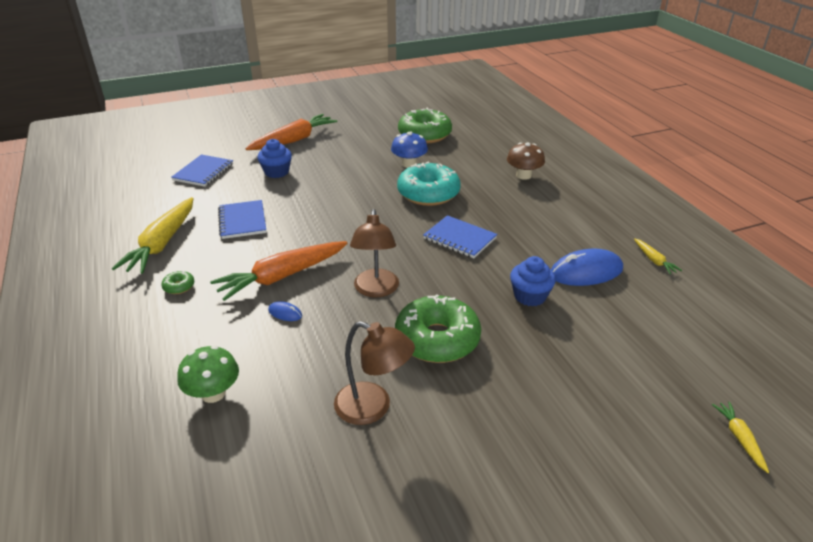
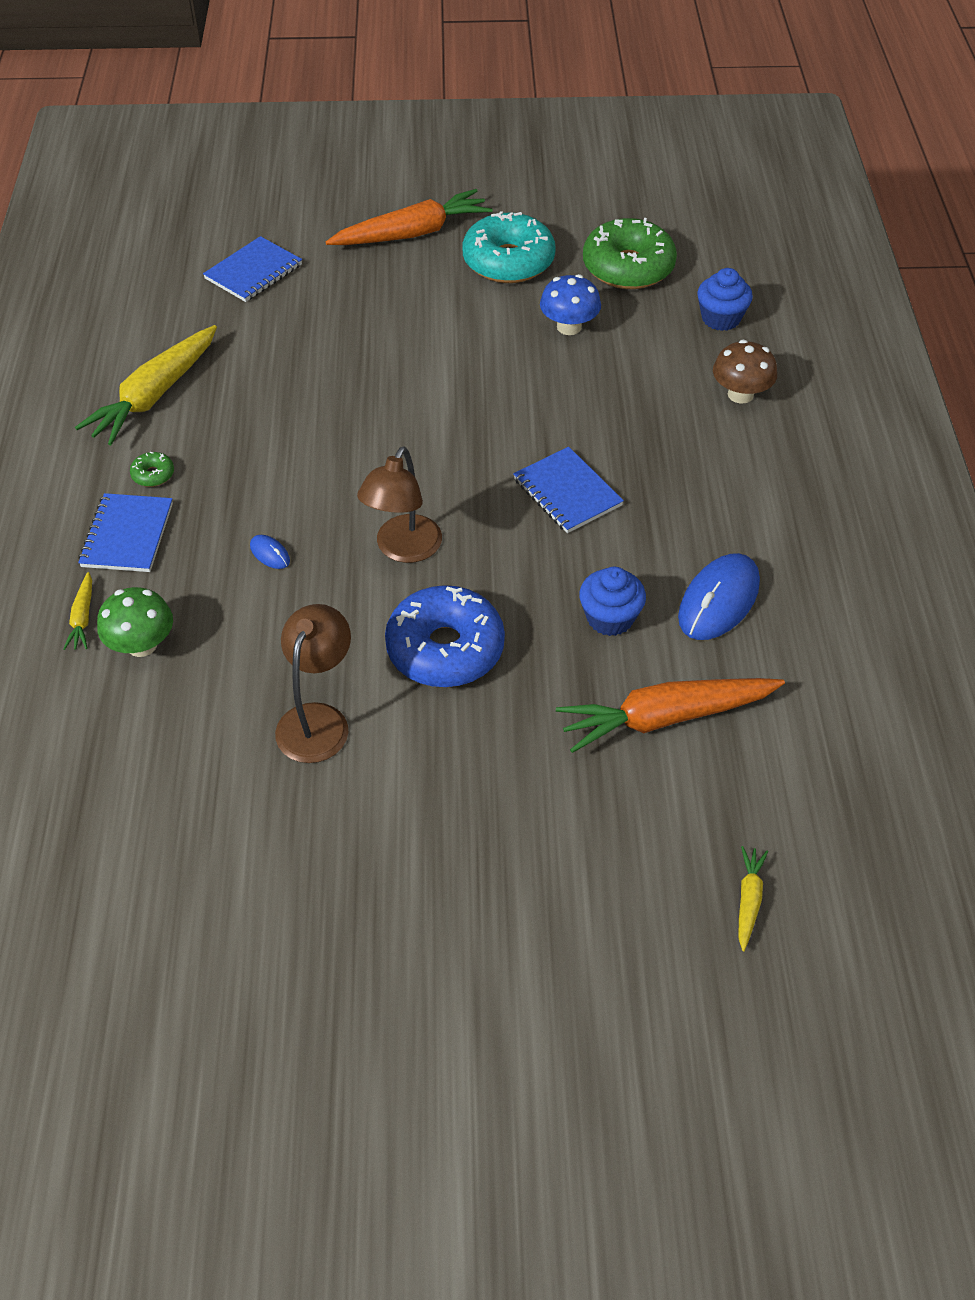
camera: 20 degrees right, 15 degrees up
orange carrot [210,241,348,301] -> orange carrot moved to [556,678,785,753]
blue notebook [218,200,266,239] -> blue notebook moved to [78,493,173,572]
blue cupcake [257,139,292,178] -> blue cupcake moved to [697,268,753,331]
brown lamp [334,321,415,425] -> brown lamp turned 120 degrees counterclockwise [275,604,351,763]
green donut [395,294,481,363] -> blue donut [385,585,505,687]
turquoise donut [397,161,461,206] -> turquoise donut moved to [462,211,556,283]
blue mouse [551,249,623,286] -> blue mouse turned 60 degrees counterclockwise [678,553,760,640]
yellow carrot [634,238,682,275] -> yellow carrot moved to [63,572,92,650]

